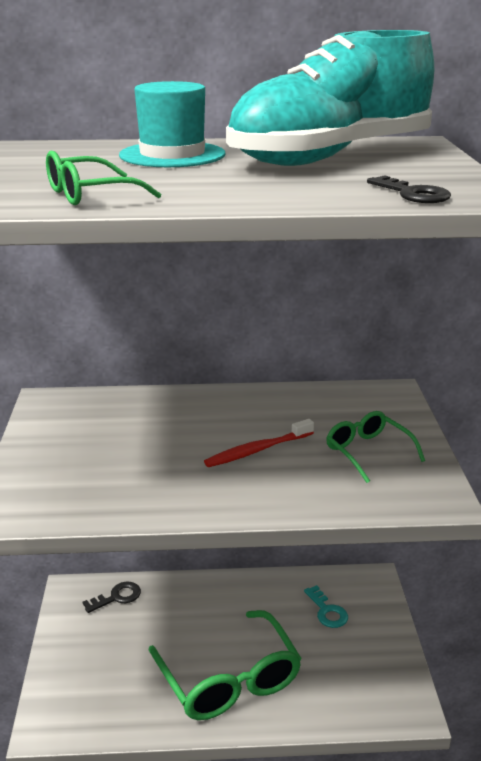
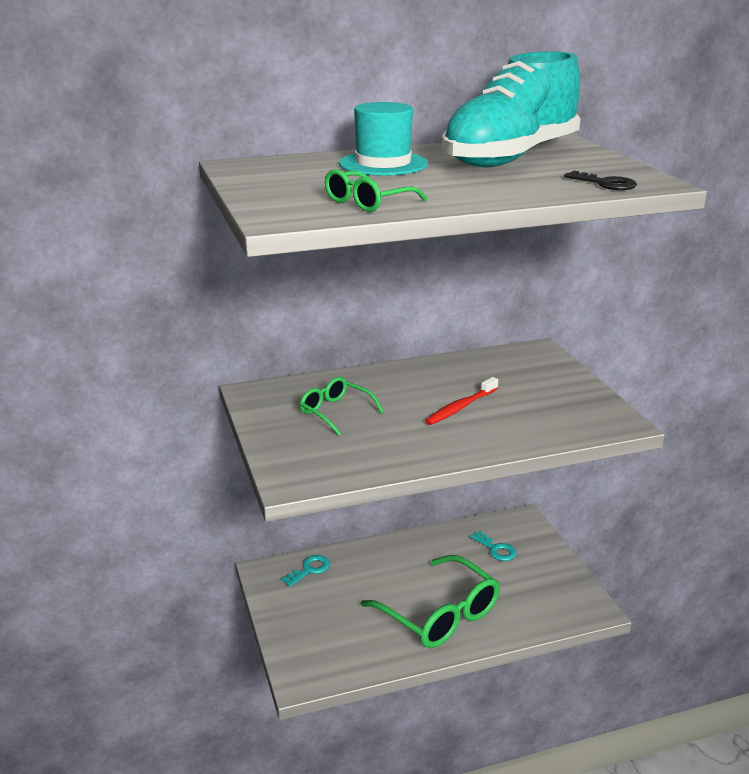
camera: 15 degrees left, 0 degrees up
black key [83,582,141,613] -> turquoise key [282,555,330,587]
green glasses [326,411,425,483] -> green glasses moved to [300,377,384,436]

